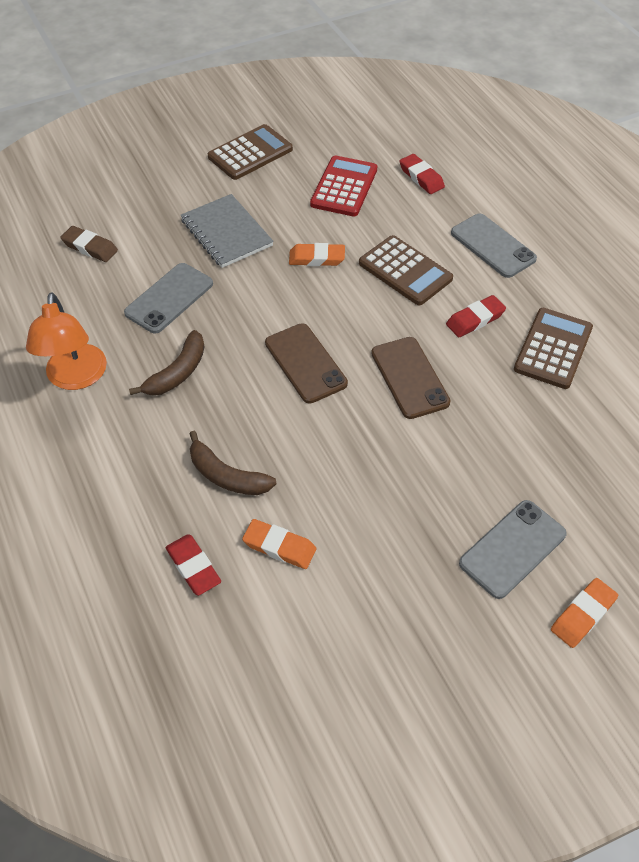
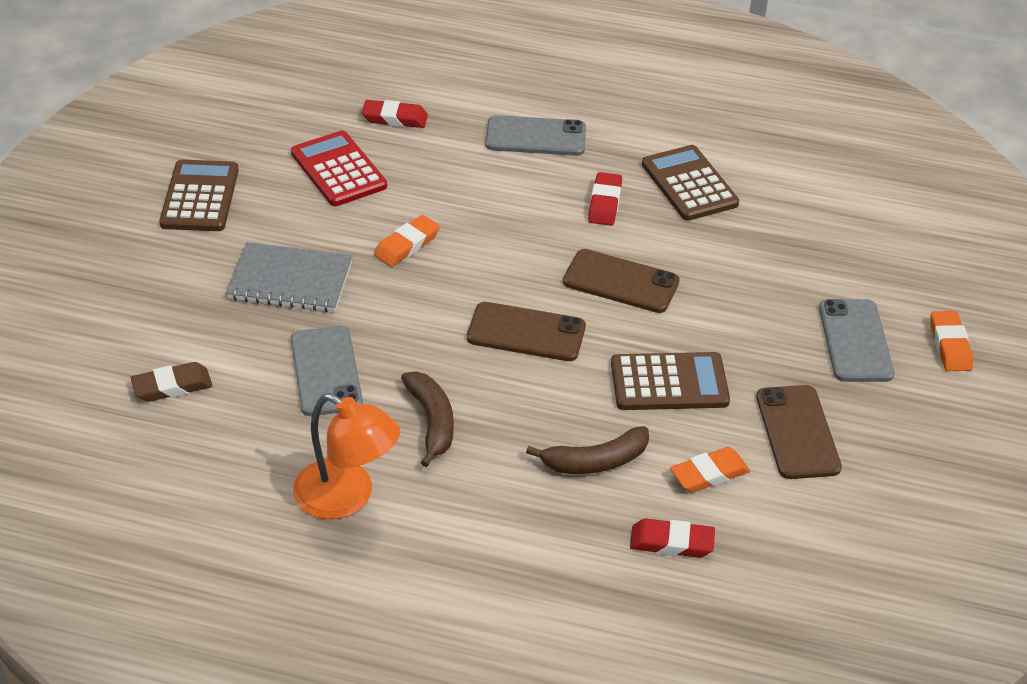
camera: 50 degrees left, 10 degrees down
brown calculator [359,235,453,305] -> brown calculator moved to [611,352,730,410]
none -> brown phone [756,385,842,479]

